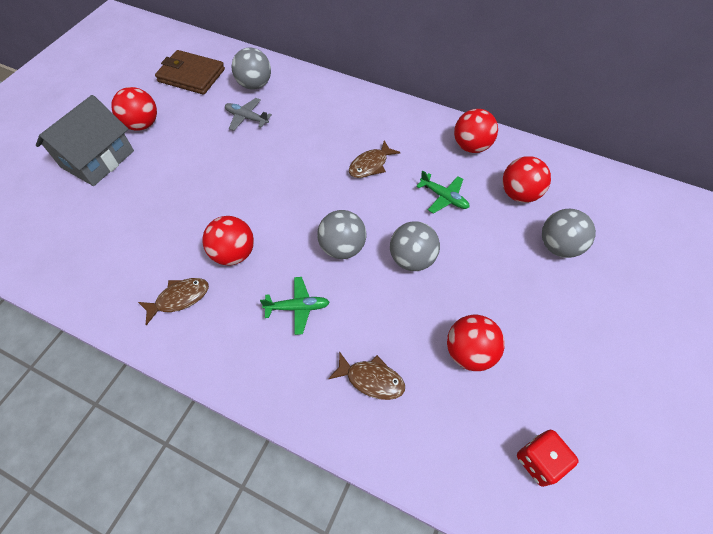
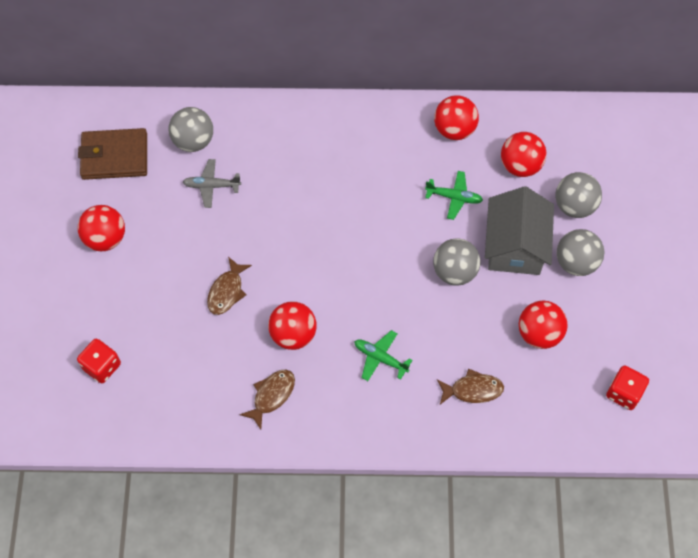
camera: 25 degrees left, 5 degrees up
grey house [36,95,134,186] -> grey house moved to [485,186,554,275]
green plane [260,277,330,335] -> green plane turned 120 degrees counterclockwise [354,330,413,381]
grey ball [317,210,366,259] -> grey ball moved to [557,229,604,276]
brown fish [349,141,401,178] -> brown fish moved to [207,257,252,315]
none -> red dice [77,338,121,383]

